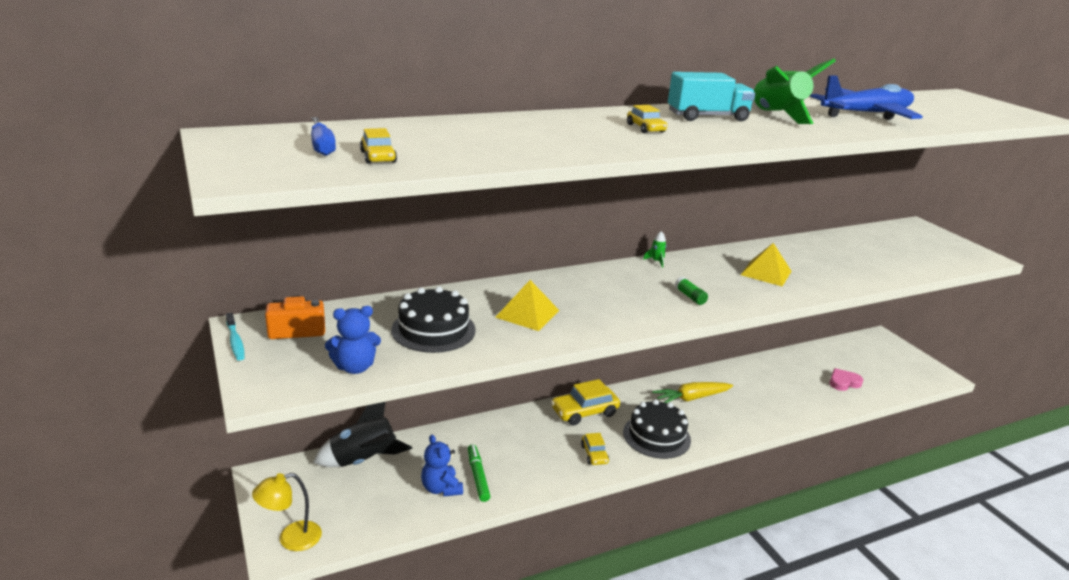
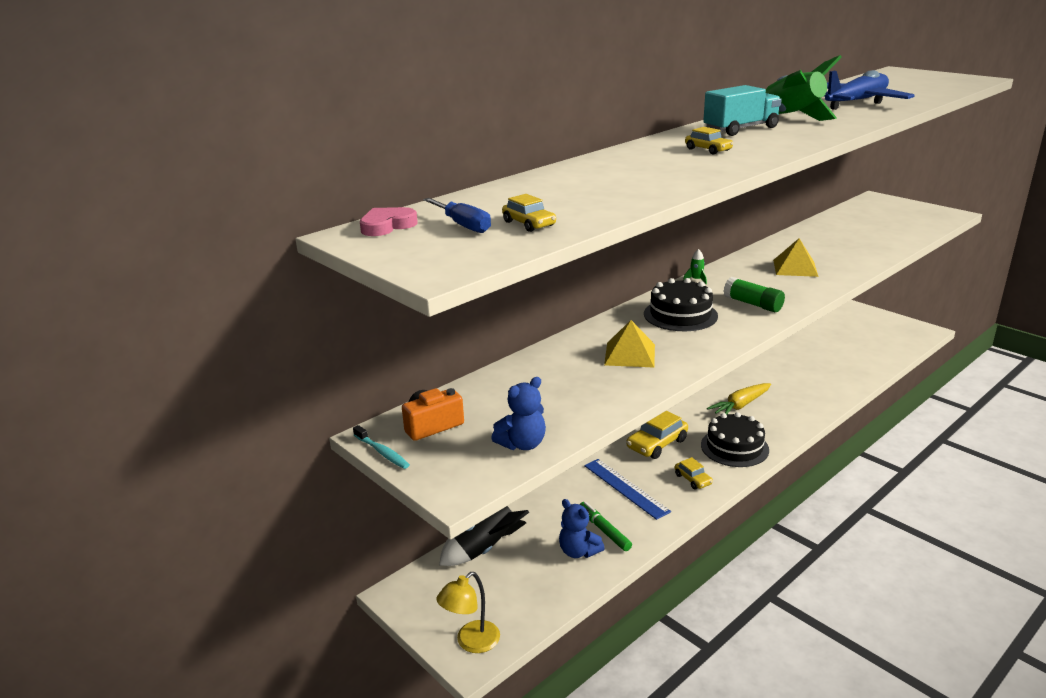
camera: 15 degrees left, 0 degrees up
black cake [391,286,476,353] -> black cake moved to [644,278,718,331]
green glue stick [675,277,708,305] -> green glue stick [723,277,785,312], size x1.59
pink heart [829,368,863,391] -> pink heart moved to [360,207,418,236]
none -> blue ruler [584,459,671,520]

